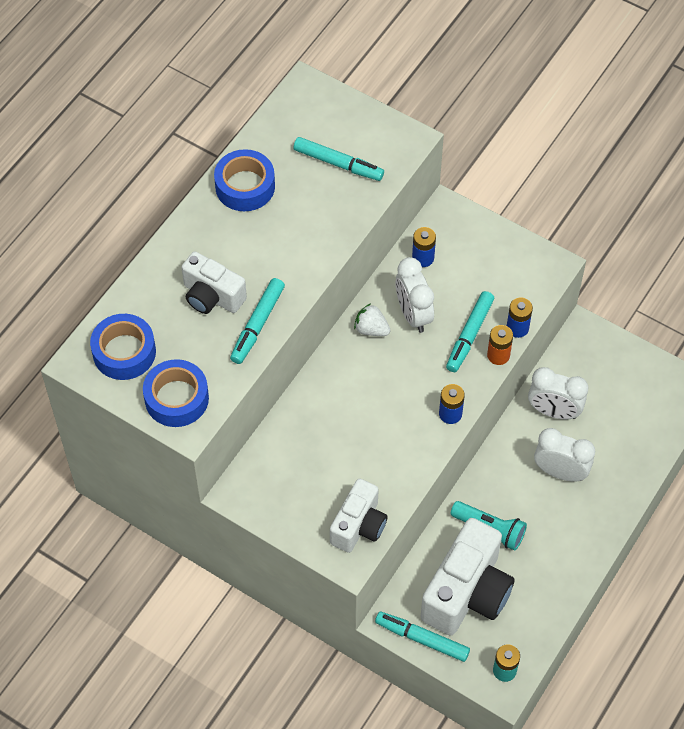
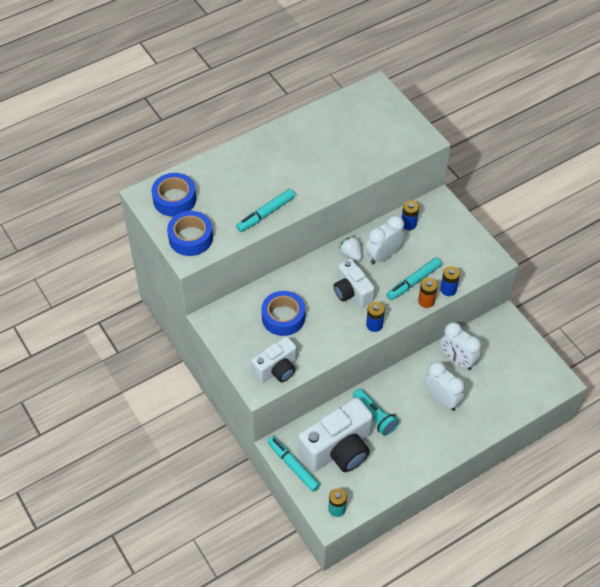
camera: 25 degrees right, 5 degrees down
white camera [181,251,247,314] -> white camera moved to [334,259,375,308]
blue tape [214,149,275,211] -> blue tape moved to [261,291,305,336]
turquoise marker [294,137,384,181] -> none
white clock [396,257,434,333] -> white clock turned 45 degrees clockwise [366,215,405,264]

